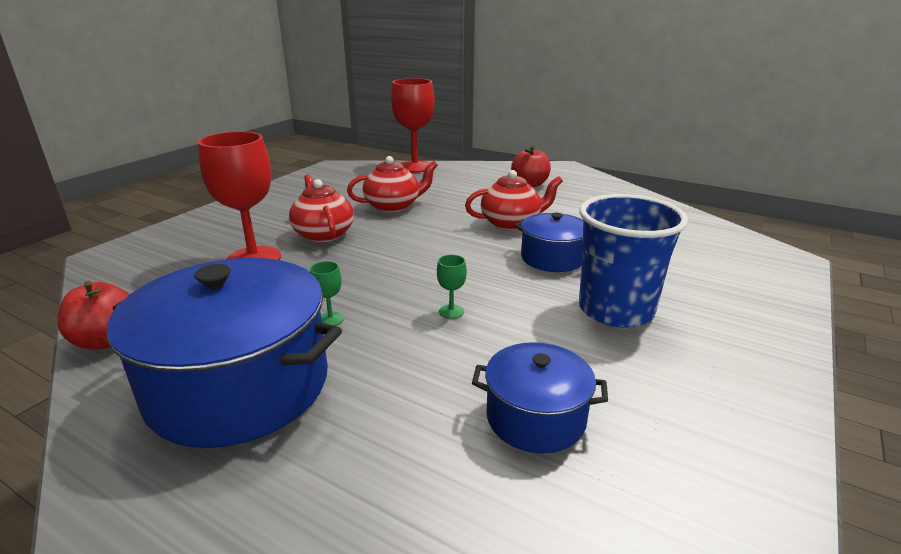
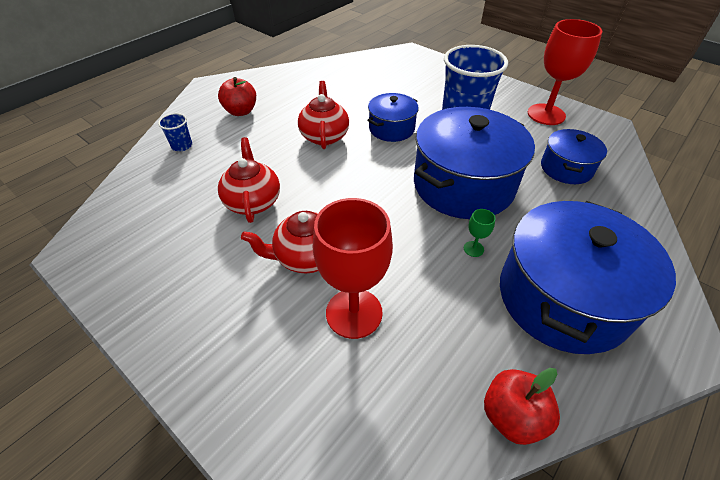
camera: 80 degrees left, 20 degrees up
red goblet [391,78,435,173] -> red goblet moved to [528,19,602,125]
green goblet [437,255,467,319] -> blue pot [414,107,535,219]
none -> blue cup [158,113,192,151]

